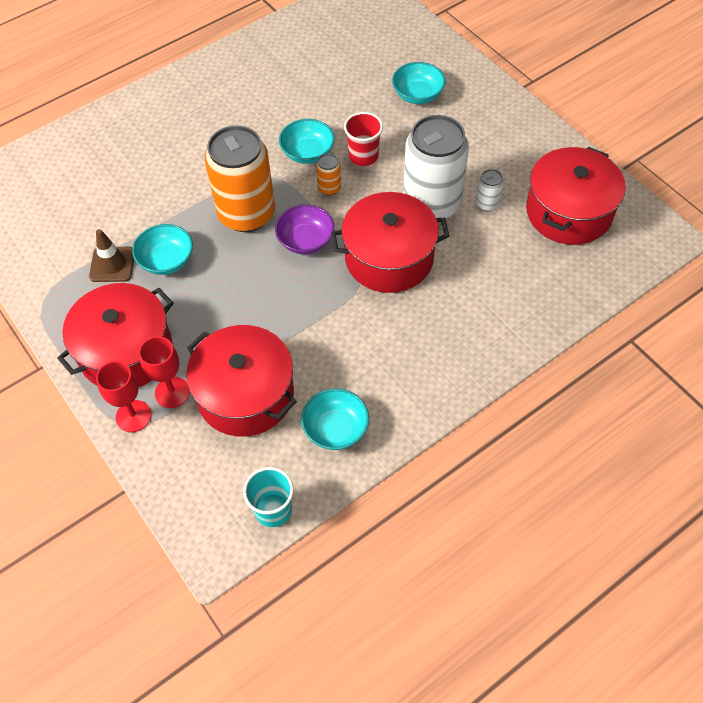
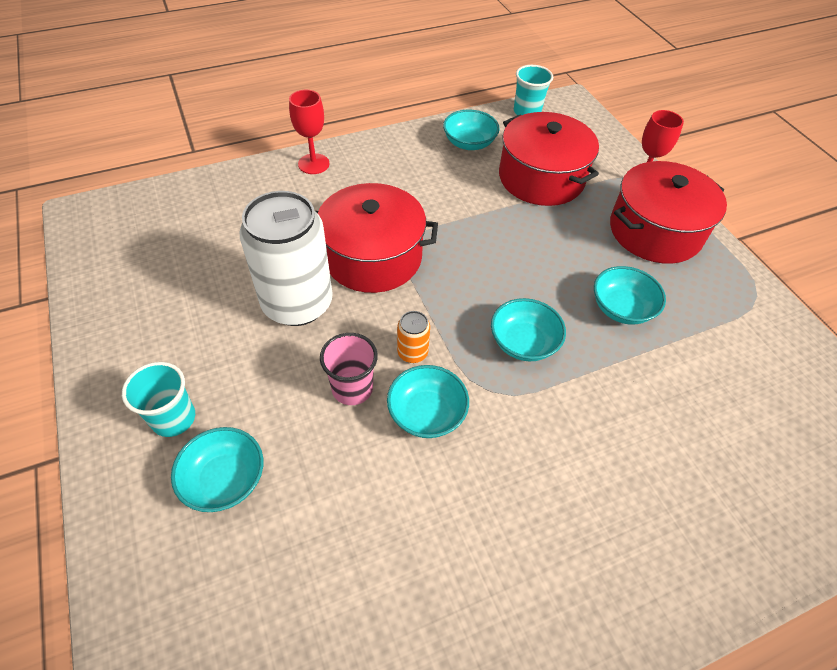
camera: 170 degrees left, 5 degrees down
brown traffic cone [89,229,134,282] -> none
red goblet [139,336,190,408] -> red goblet moved to [289,90,330,174]
orange can [205,126,275,232] -> turquoise bowl [491,298,566,361]
purple bowl [275,204,335,254] -> none
red cup [344,112,383,166] -> pink cup [320,333,378,405]
white can [476,169,504,211] -> none
red pot [526,147,626,245] -> none
none -> turquoise cup [122,362,195,437]

